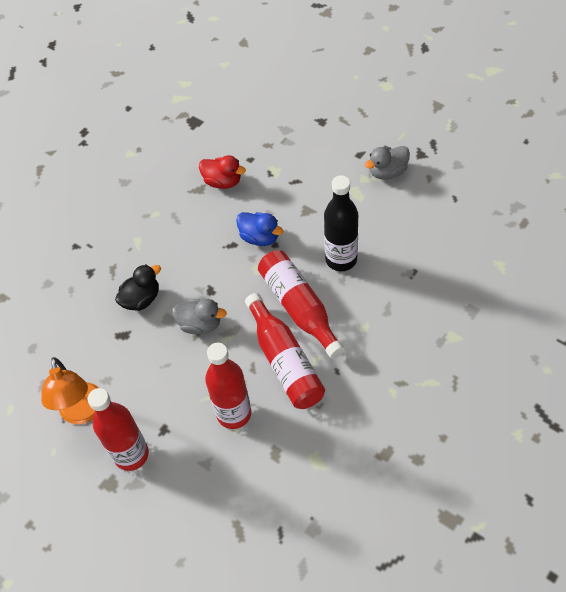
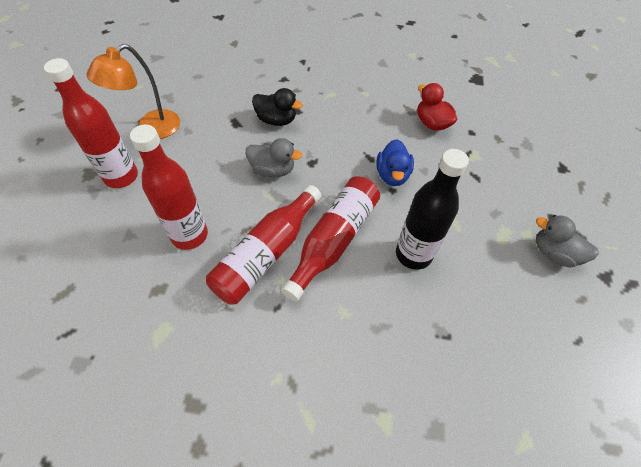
camera: 55 degrees right, 0 degrees up
grey duck [172,299,227,334] -> grey duck turned 60 degrees counterclockwise [246,138,302,177]
red duck [199,155,246,189] -> red duck turned 150 degrees clockwise [417,83,457,131]

